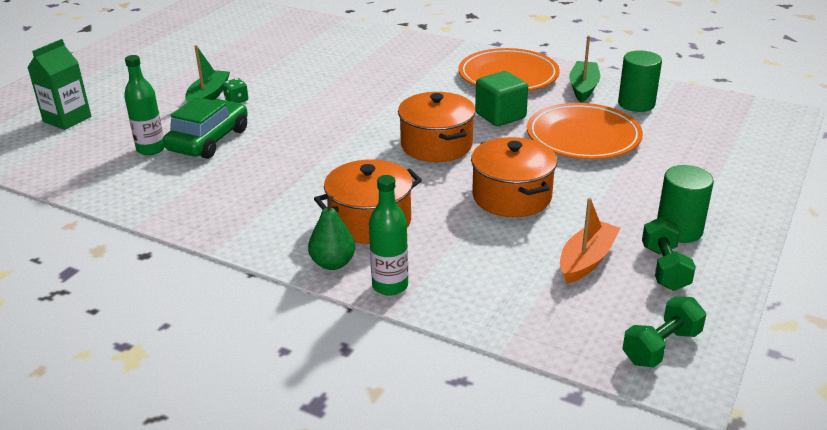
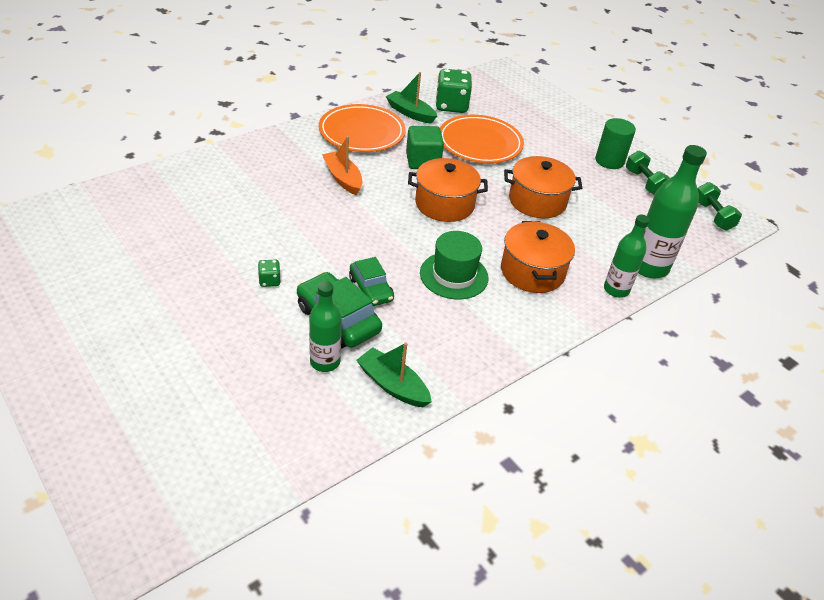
camera: 70 degrees left, 10 degrees up
green carton [27,39,91,130] -> none
green boat [185,45,230,103] -> green boat moved to [356,342,432,407]
green pear [308,195,356,270] -> none
orange boat [560,198,620,284] -> orange boat moved to [322,136,362,195]
green cylinder [618,50,662,112] -> green dice [435,69,472,113]
green dumbbell [642,217,696,291] -> green dumbbell turned 45 degrees clockwise [626,150,669,195]
none -> green car [349,257,394,306]
none -> green hat [420,231,489,299]
none -> green bottle [638,145,707,278]

